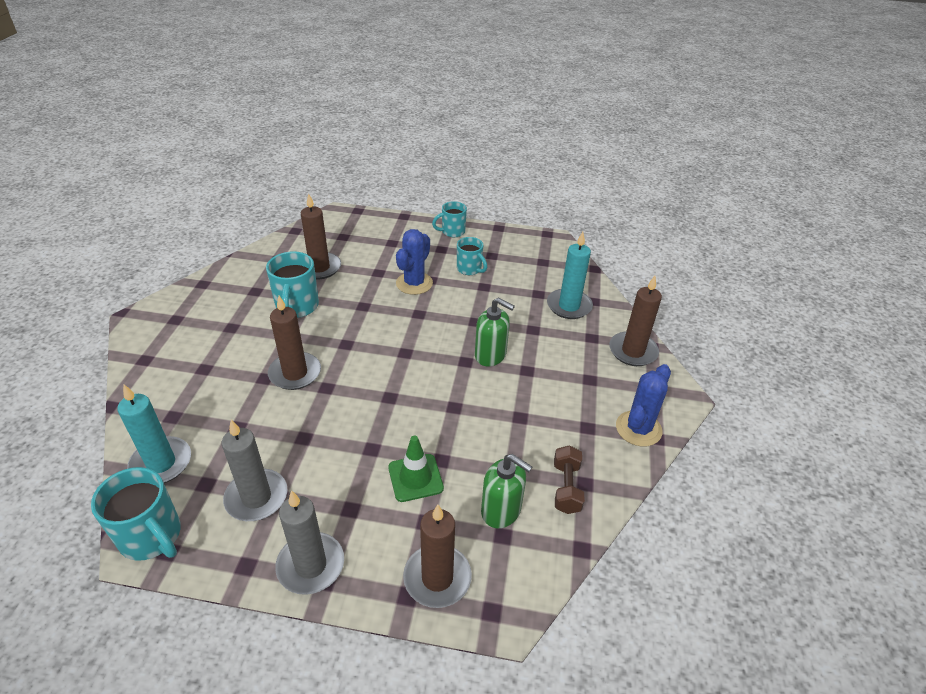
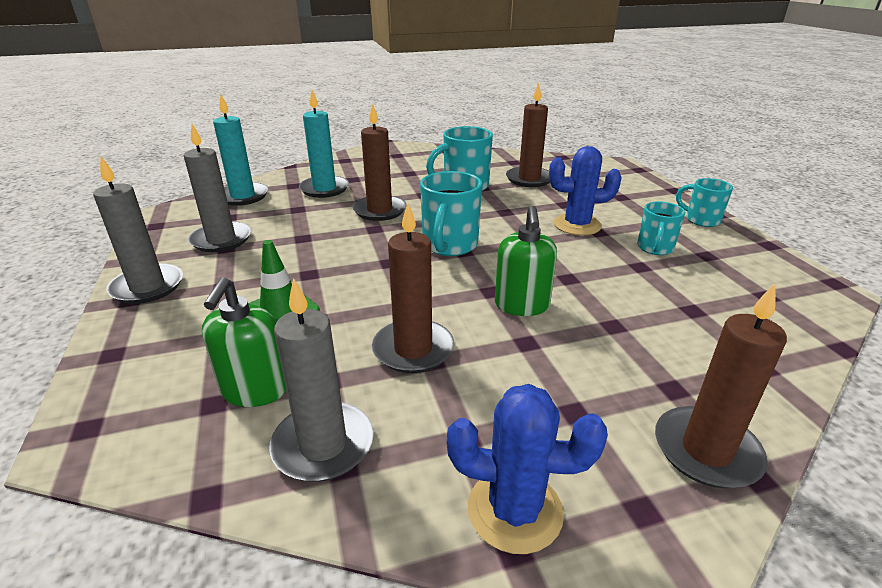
camera: 65 degrees right, 10 degrees down
turquoise mug [91,467,181,561] -> turquoise mug moved to [420,171,482,256]
brown candle [403,505,472,608] -> brown candle moved to [372,203,454,373]
turquoise candle [547,232,593,319] -> turquoise candle moved to [299,90,349,198]
brown dumbbell [554,445,585,514] -> grey candle [269,279,374,482]

